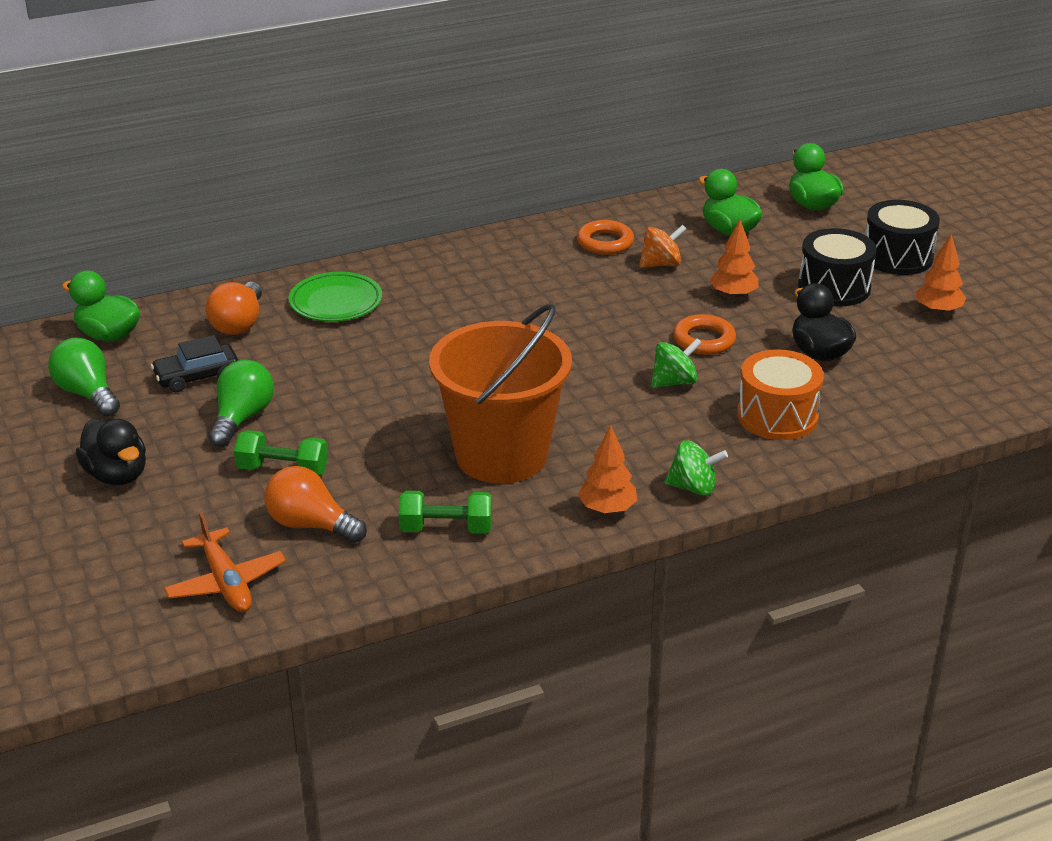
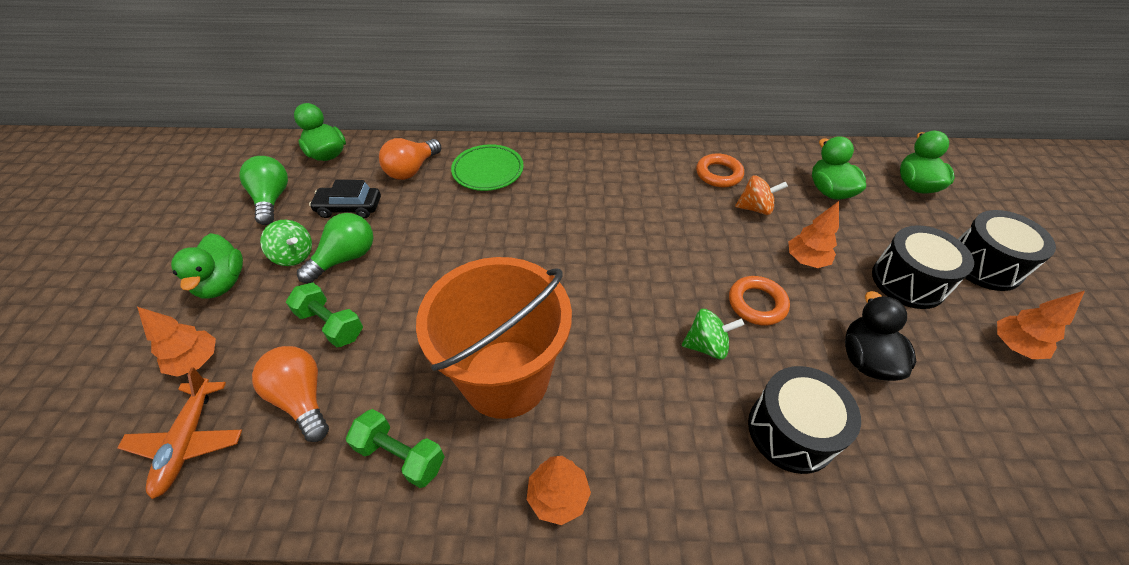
camera: 25 degrees right, 15 degrees up
black duck [76,418,146,485] -> green duck [171,233,243,298]
green spinning top [664,440,728,496] -> green spinning top moved to [260,220,312,266]
orange drum [737,349,824,440] -> black drum [748,366,861,474]
none -> orange tree [137,307,216,377]

